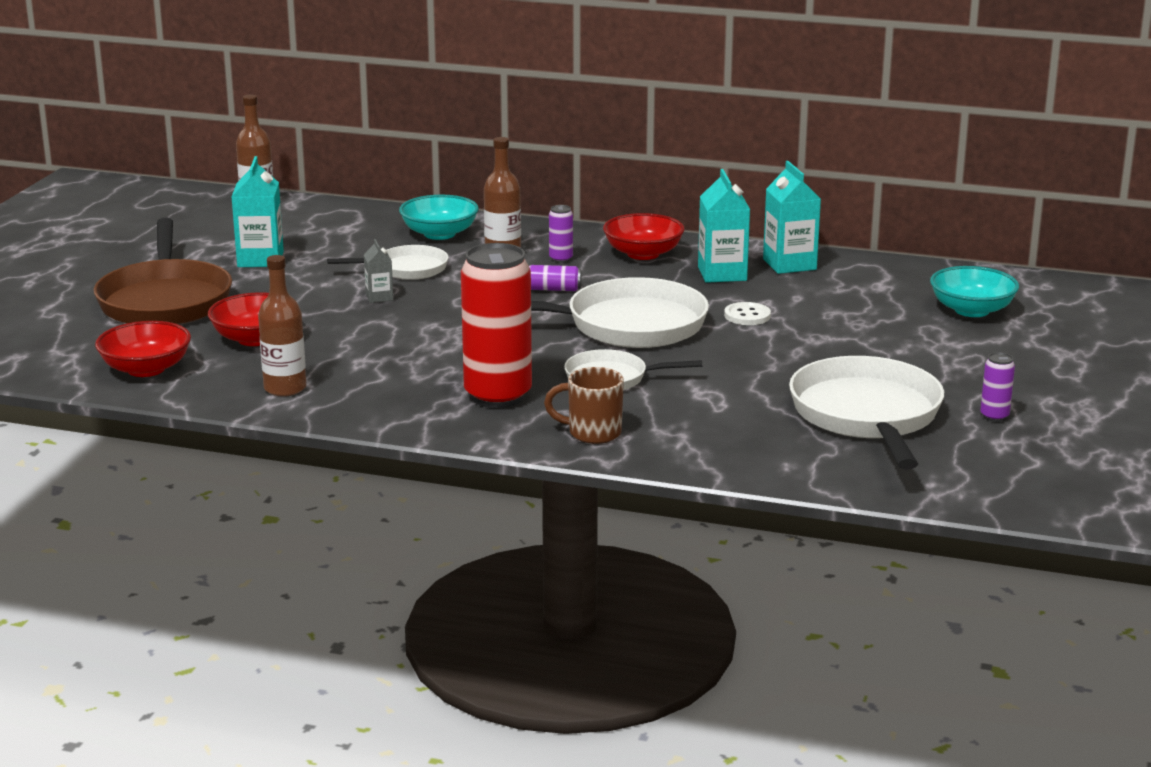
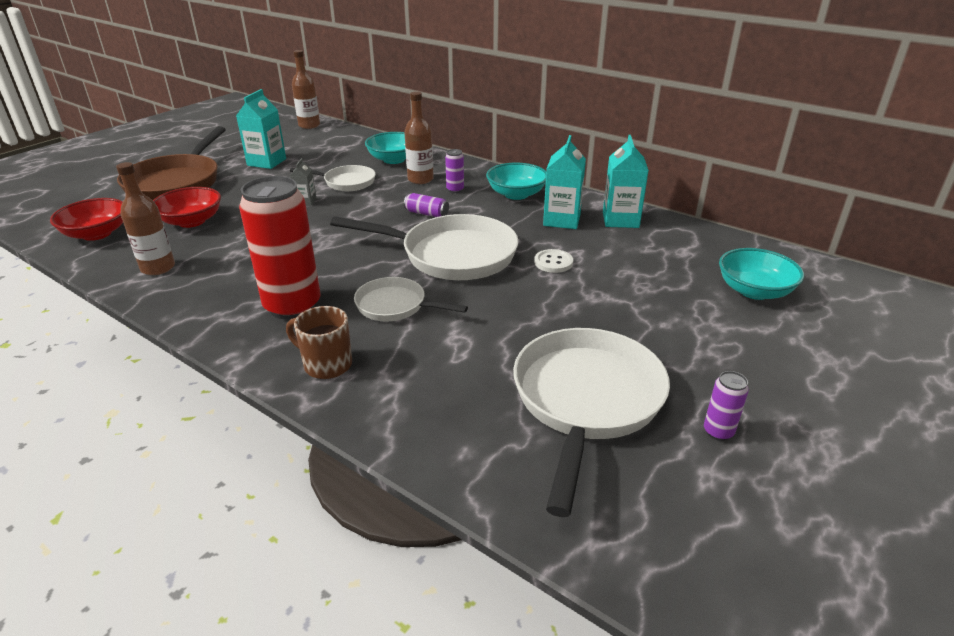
camera: 20 degrees right, 10 degrees up
red bowl [603,213,685,260] -> turquoise bowl [486,163,546,200]

